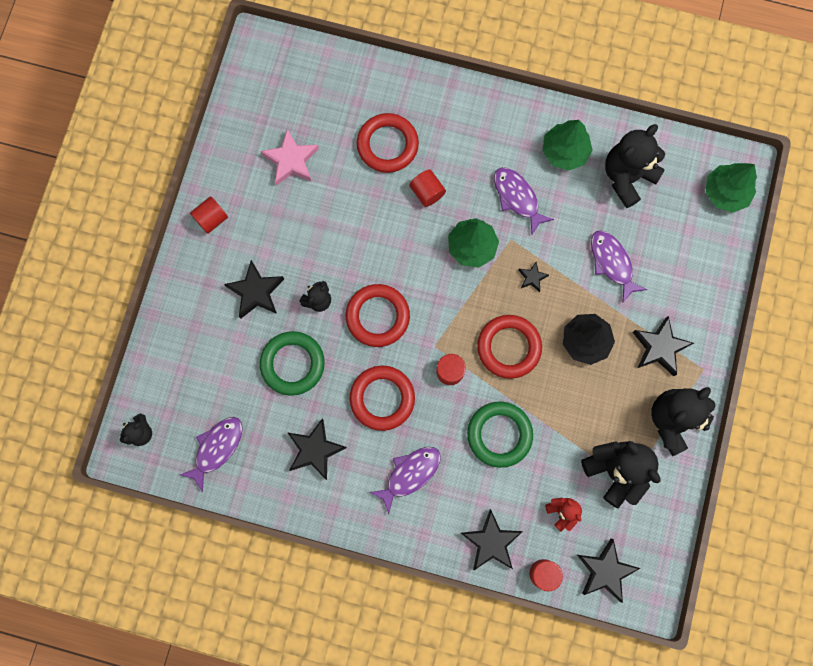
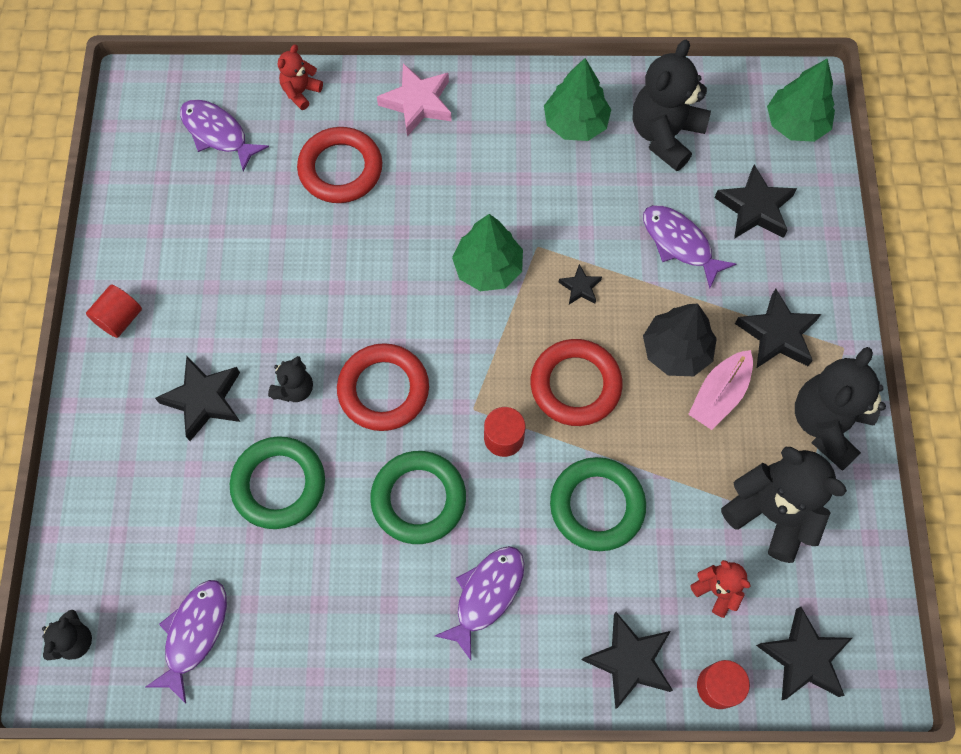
camera: 15 degrees left, 10 degrees down
pink star [261,129,319,186] -> pink star moved to [377,63,452,136]
black star [288,418,347,480] -> black star moved to [714,165,797,239]
red ring [350,366,415,431] -> green ring [370,451,466,544]
red cylinder [409,169,446,207] -> none
purple fish [494,167,554,235] -> purple fish moved to [180,99,269,172]
none -> red teddy bear [278,44,323,110]
none -> pink boat [688,350,753,430]

